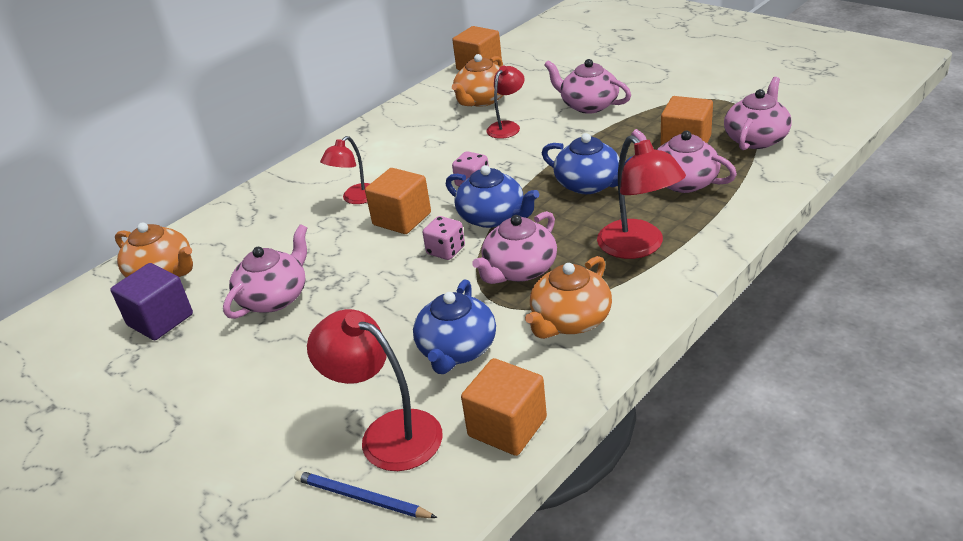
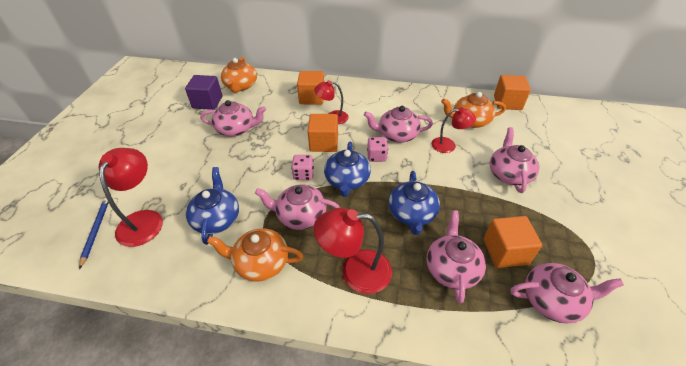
camera: 55 degrees right, 10 degrees up
blue teapot [413,280,496,374] -> blue teapot turned 105 degrees clockwise [186,167,239,245]
orange cube [461,358,547,456] -> orange cube moved to [297,71,324,105]
red lamp [597,135,686,259] -> red lamp turned 60 degrees clockwise [314,208,392,294]
none -> pink teapot [364,106,433,143]

